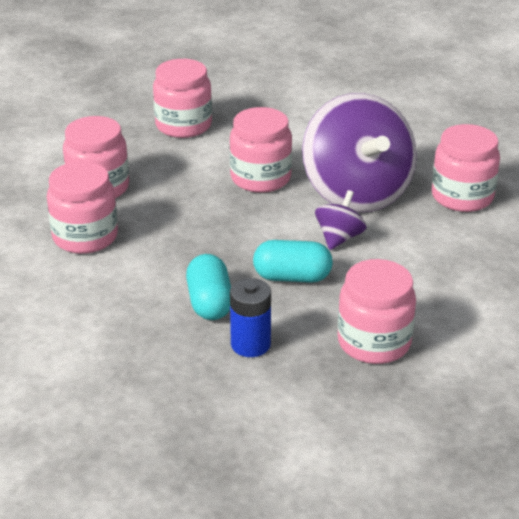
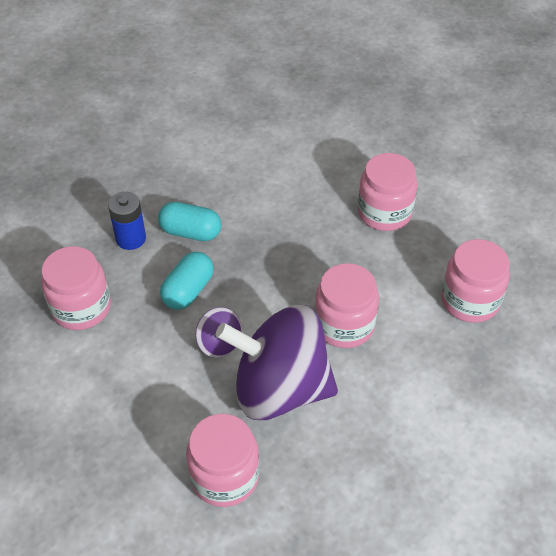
camera: 115 degrees right, 15 degrees up
pink jar [47,161,118,254] -> none

